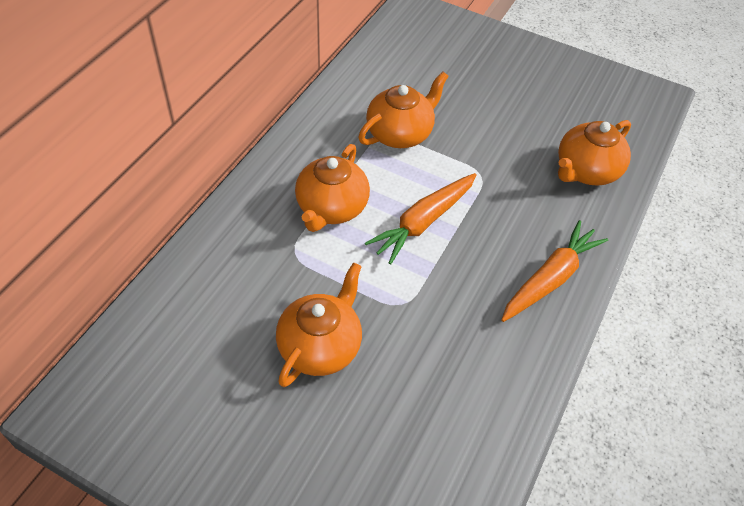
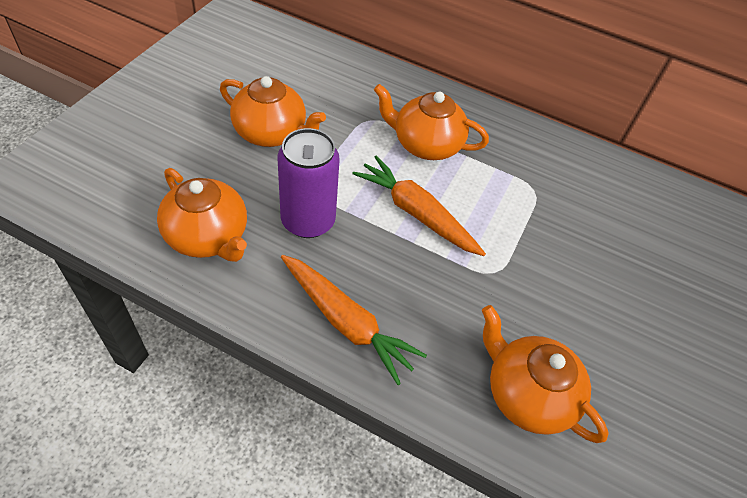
camera: 85 degrees right, 0 degrees up
orange teapot [358,72,449,148] -> orange teapot moved to [157,168,247,262]
none -> purple can [277,128,340,238]

